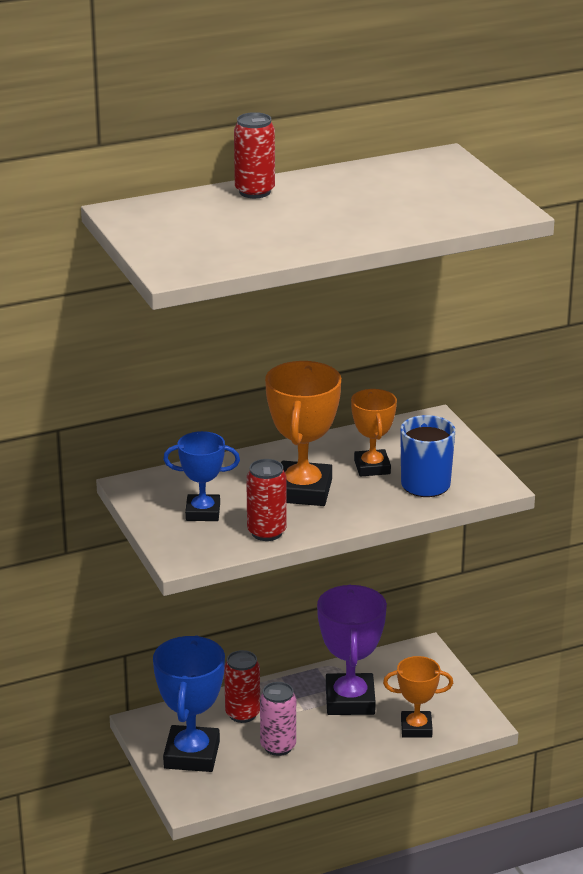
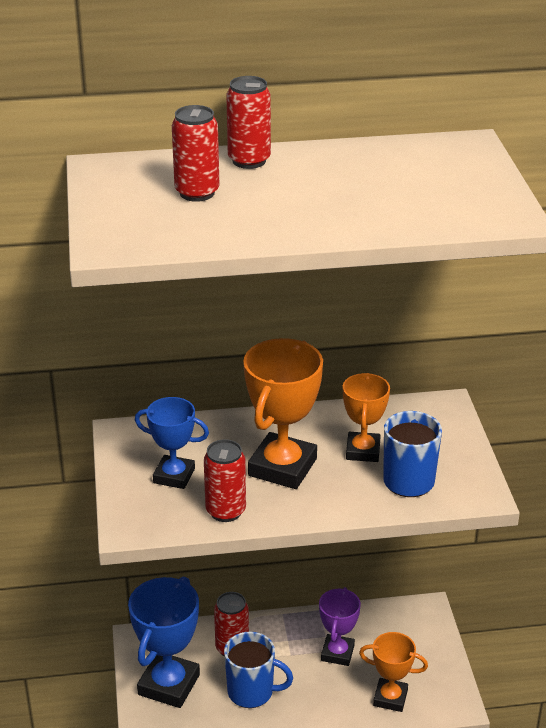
camera: 15 degrees right, 5 degrees up
pink can [260,682,296,756] -> blue mug [224,631,293,708]
purple trophy [317,585,387,715] -> purple trophy [319,587,361,666], size x0.62
none -> red can [172,105,219,202]

